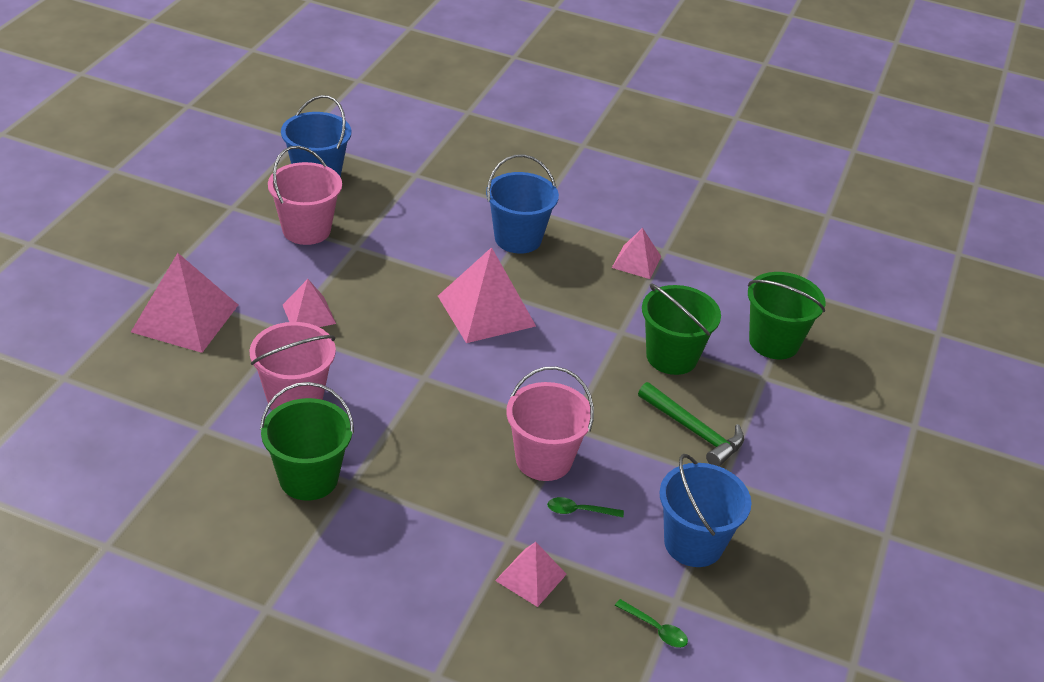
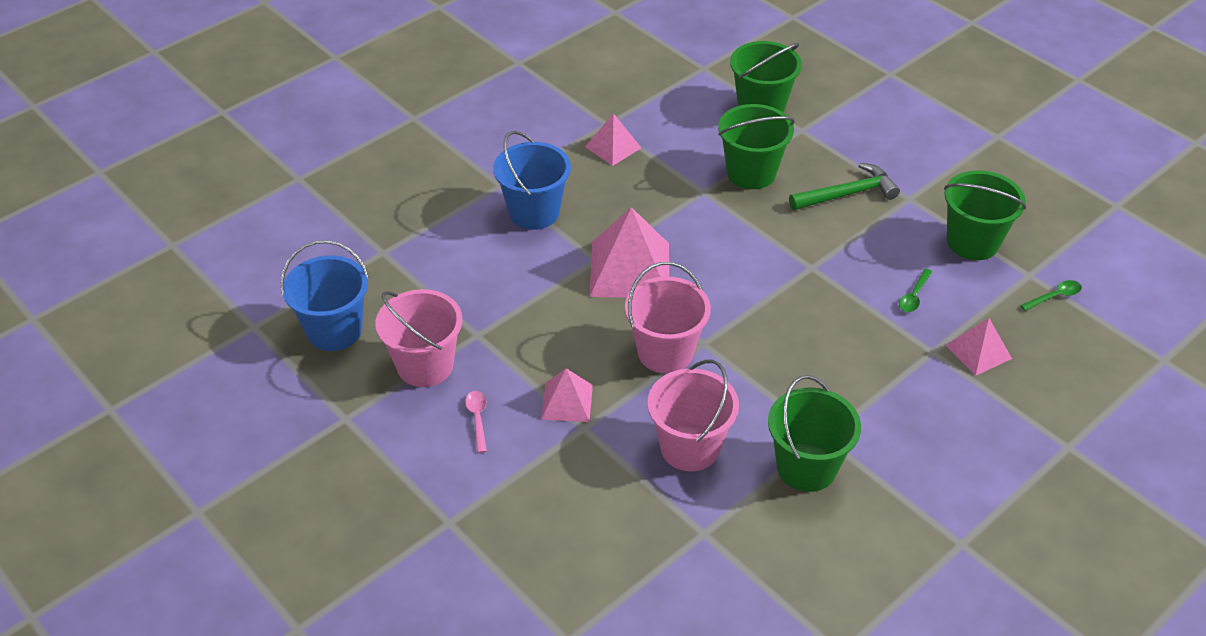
camera: 60 degrees left, 5 degrees up
pink pyramid [131,253,238,353] -> none
pink bucket [506,366,594,481] -> pink bucket moved to [625,262,711,374]
blue bucket [659,454,751,567] -> green bucket [944,170,1026,260]
none -> pink spoon [465,391,487,453]

